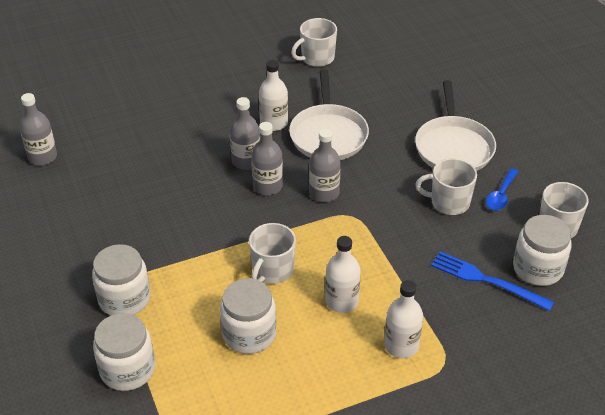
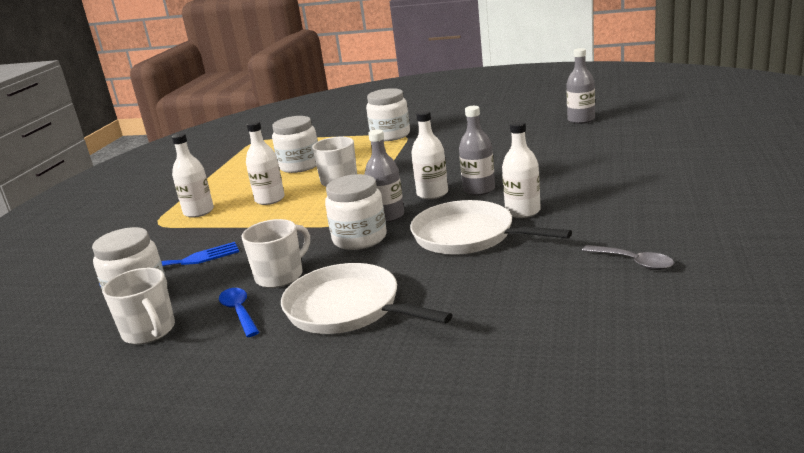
camera: 130 degrees right, 20 degrees down
white jar [93,313,155,391] -> white jar moved to [325,174,387,250]
grey bottle [251,122,283,195] -> white bottle [411,110,448,199]
white mug [291,18,337,67] -> grey spoon [582,245,674,270]

